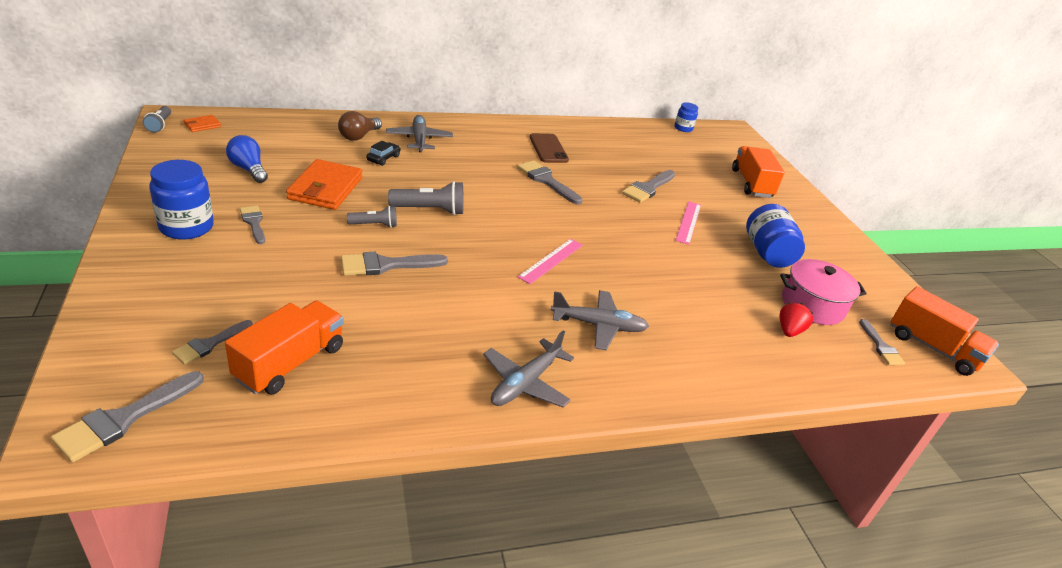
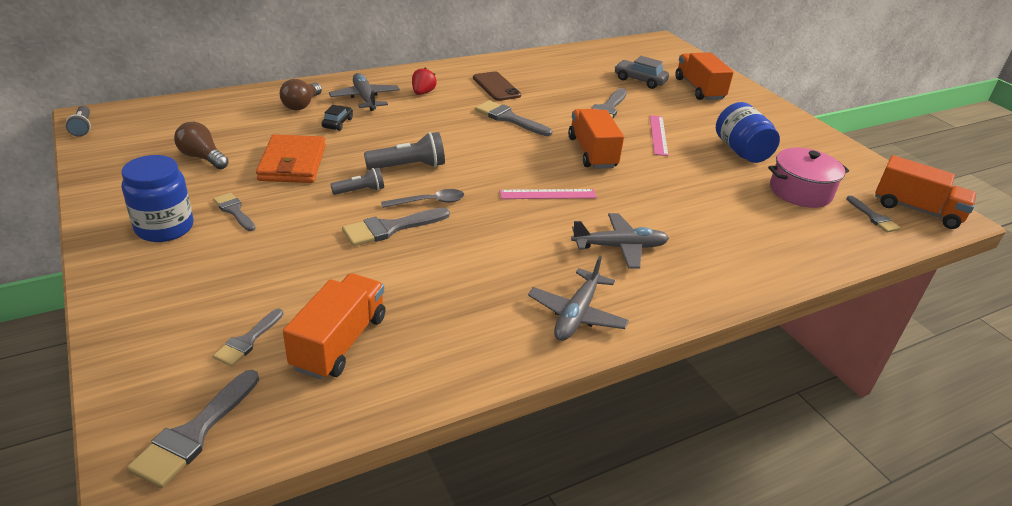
camera: 10 degrees left, 0 degrees up
orange wallet [183,115,221,132] -> none
blue light bulb [226,135,268,183] -> brown light bulb [174,122,229,169]
pink ruler [518,239,583,284] -> pink ruler turned 60 degrees clockwise [499,189,597,199]
blue jar [675,102,698,132] -> none
red strawberry [779,303,813,337] -> red strawberry moved to [412,68,437,95]
none -> grey spoon [381,189,464,208]
none -> orange truck [568,109,624,169]
none -> grey car [614,56,669,89]

